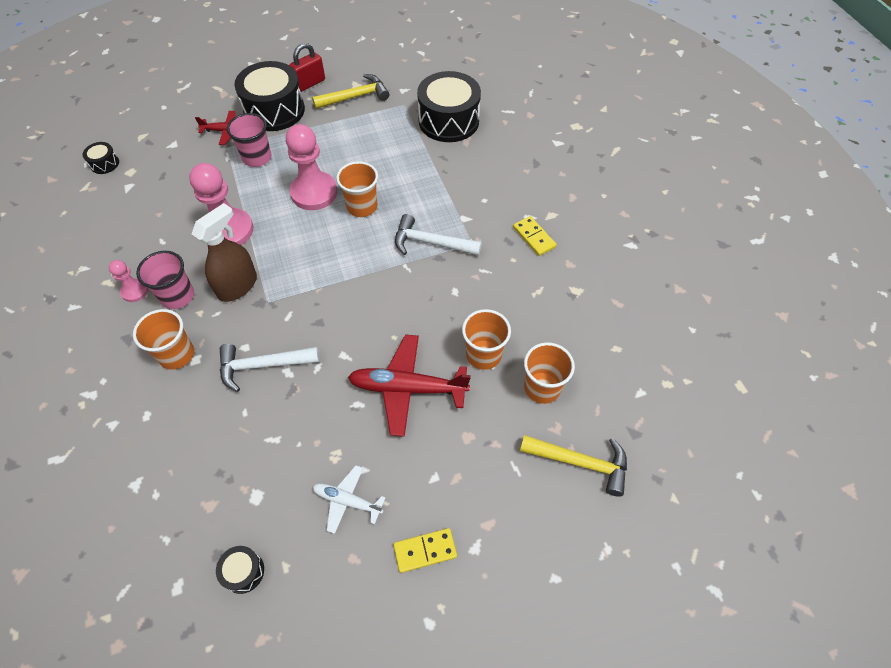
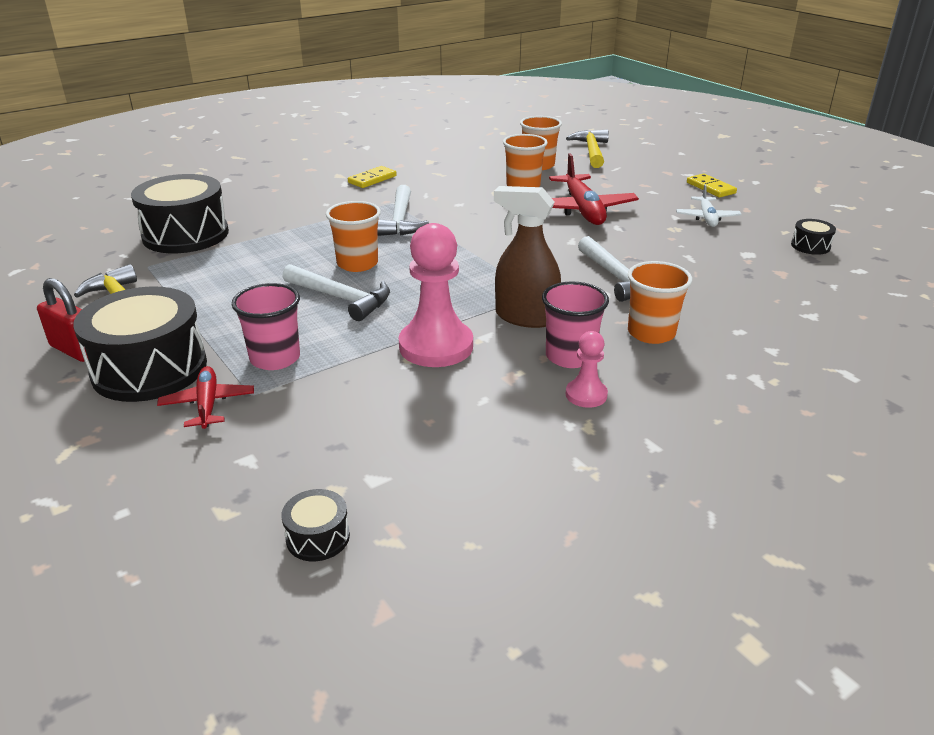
camera: 105 degrees left, 25 degrees down
pink pawn [286,124,337,210] -> white hammer [282,264,390,321]

